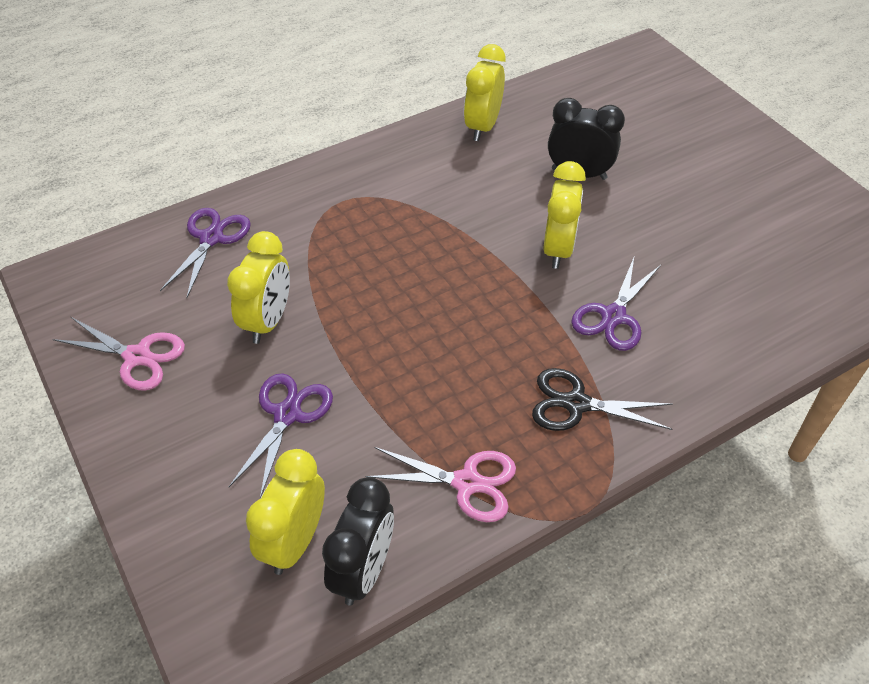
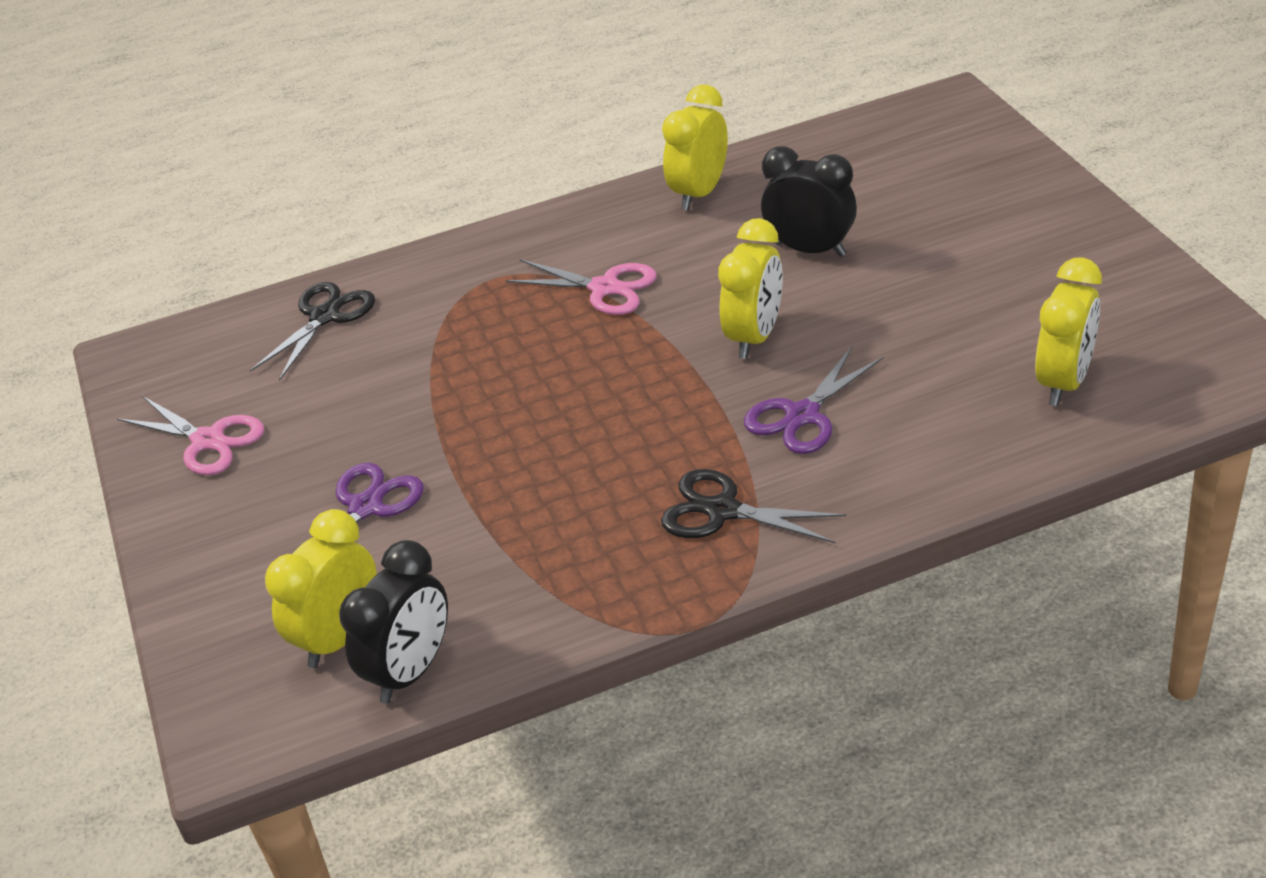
camera: 15 degrees right, 10 degrees down
purple scissors [160,208,251,298] -> black scissors [250,282,375,381]
yellow clock [227,231,290,344] -> yellow clock moved to [1035,257,1102,406]
pink scissors [365,447,516,522] -> pink scissors moved to [505,259,657,315]

